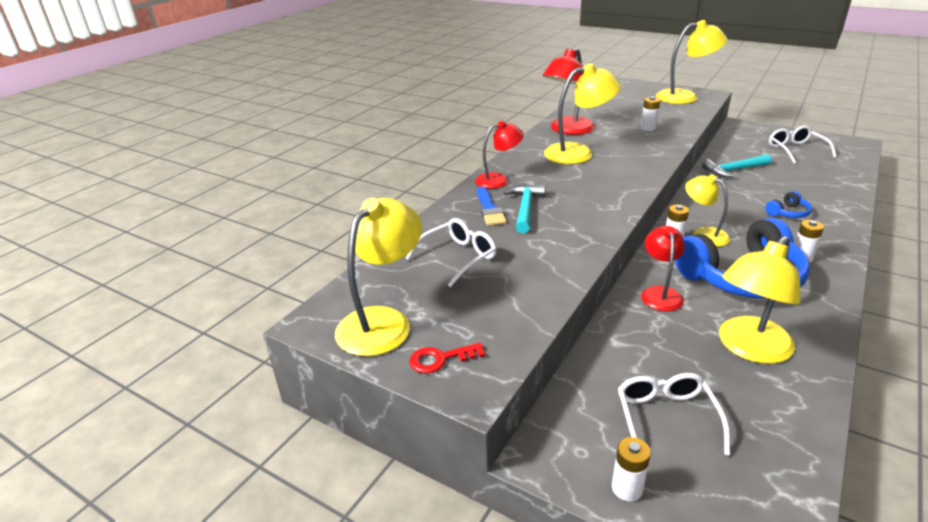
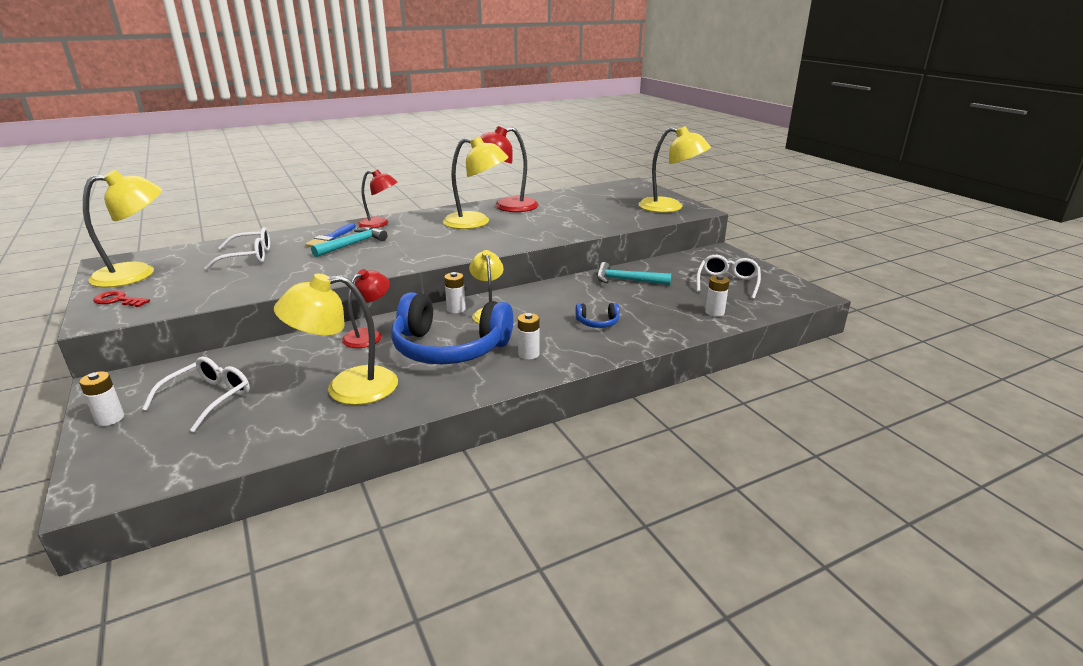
camera: 30 degrees right, 5 degrees down
white battery [641,96,660,131] -> white battery moved to [705,275,730,317]

